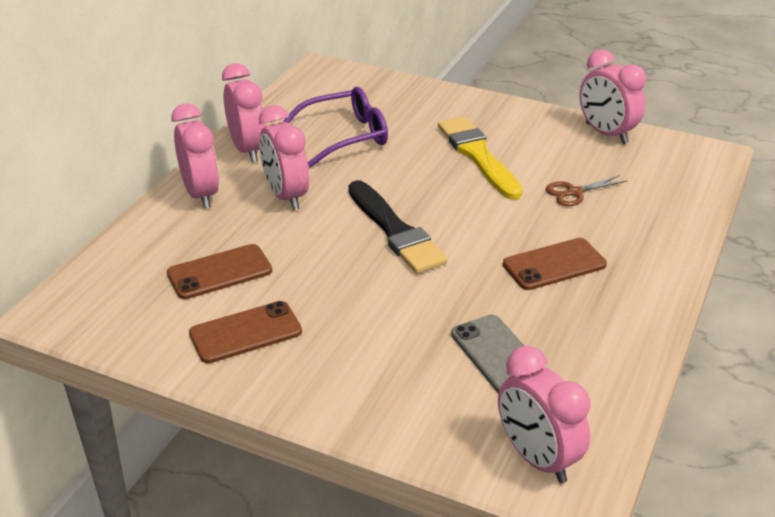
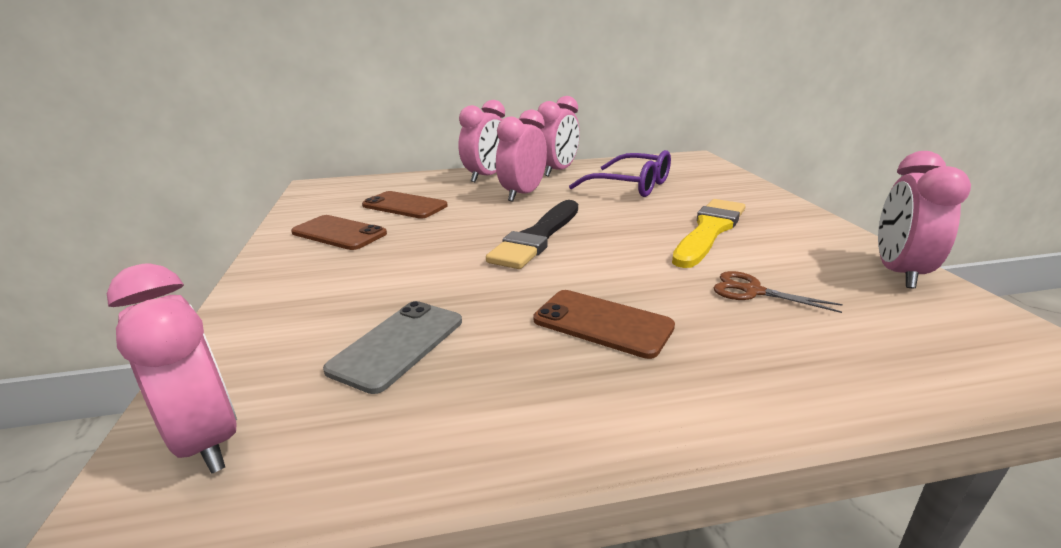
camera: 55 degrees right, 10 degrees down
pink clock [498,346,590,483] -> pink clock turned 120 degrees clockwise [107,263,237,474]

